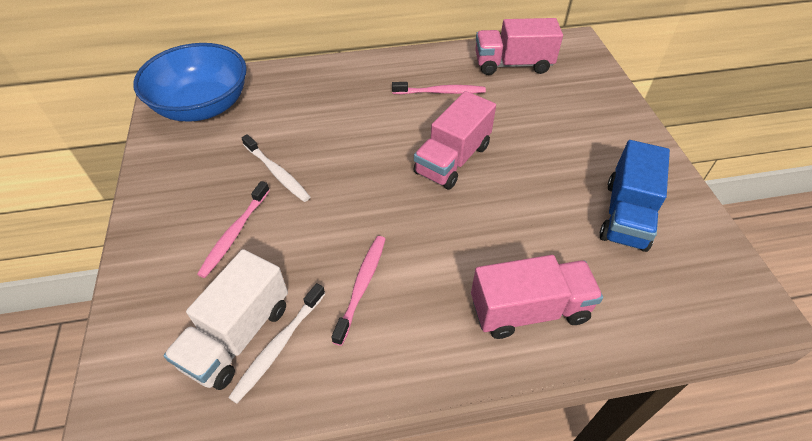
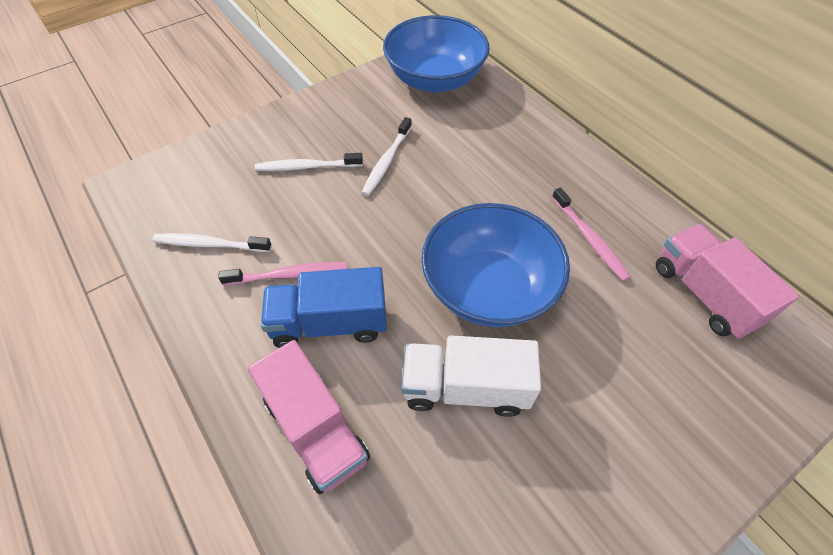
camera: 65 degrees right, 5 degrees up
white truck [163,249,288,390] -> white truck moved to [402,336,541,417]
pink toothbrush [197,181,270,278] -> white toothbrush [255,153,363,171]
pink truck [413,91,496,190] -> blue bowl [421,203,570,327]
blue truck [600,140,670,252] -> blue truck moved to [261,267,387,348]

